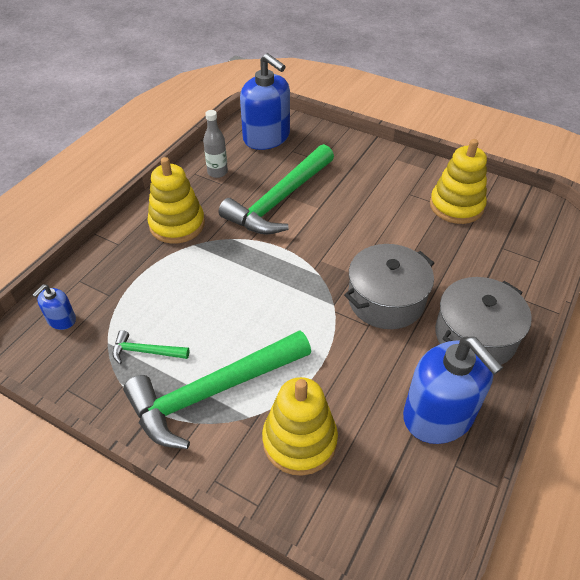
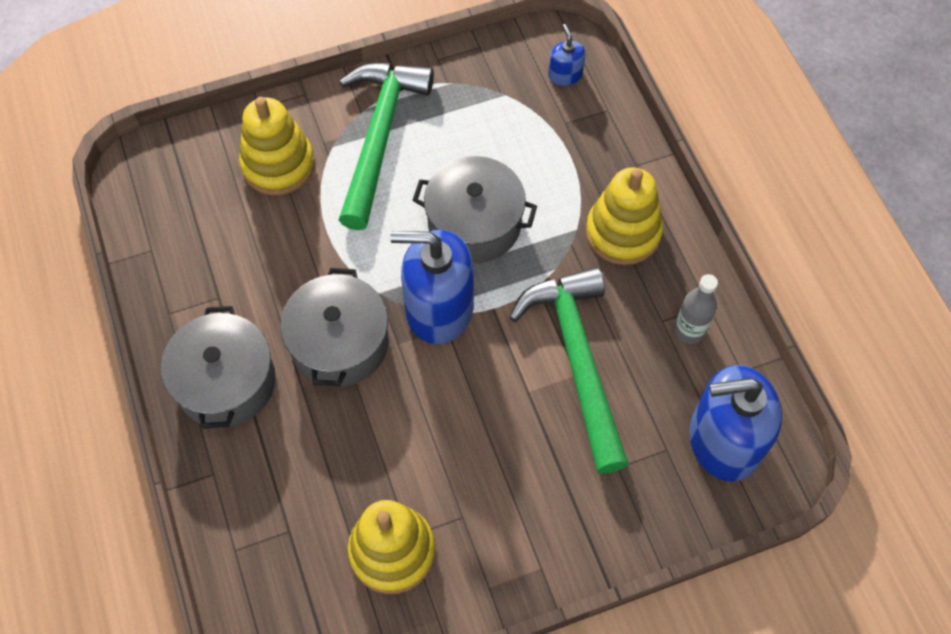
camera: 130 degrees right, 15 degrees up
green hammer [112,330,189,364] -> none
blue soap dispenser [403,337,503,444] -> blue soap dispenser moved to [390,230,474,344]
none -> grey pot [412,156,537,263]

